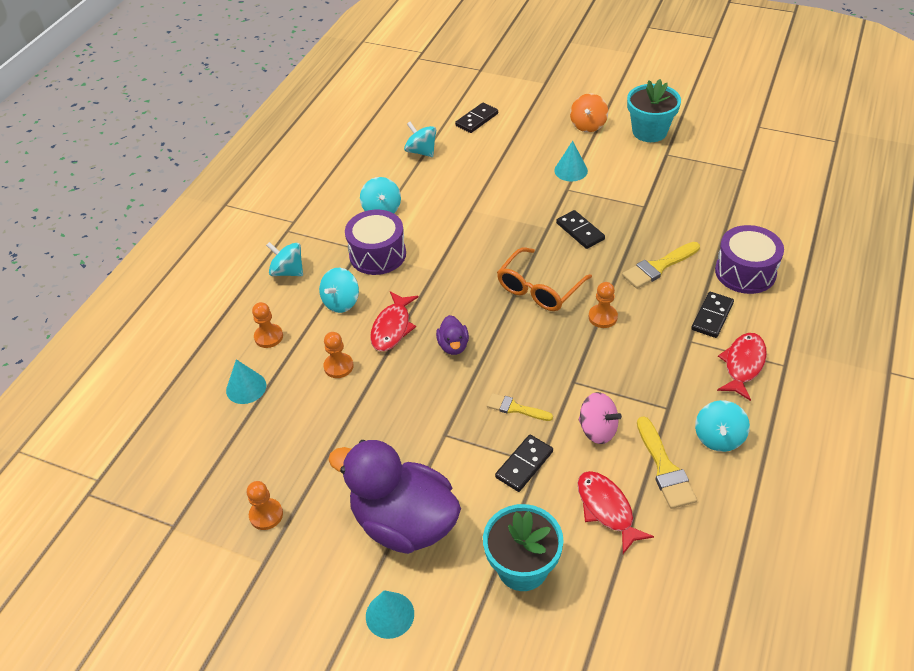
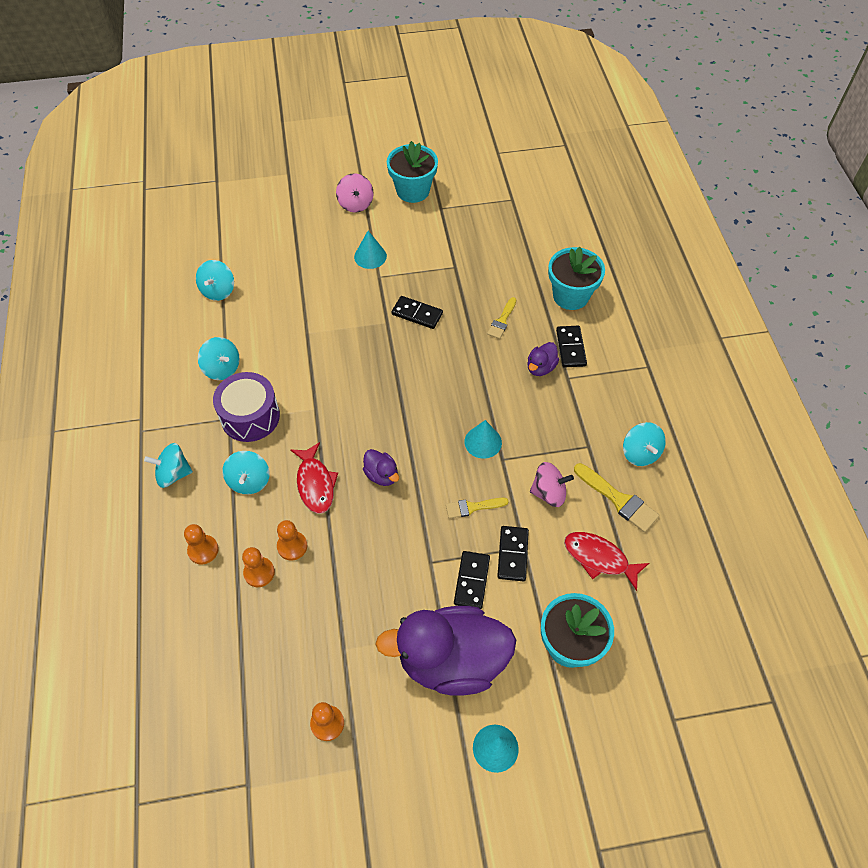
camera: 35 degrees left, 10 degrees up
turquoise cone [226,359,266,404] -> turquoise cone moved to [464,420,502,459]
turquoise spinning top [404,122,436,157] -> turquoise spinning top turned 90 degrees counterclockwise [196,260,234,301]
black domino [455,102,498,133] -> black domino moved to [454,551,490,609]
orange glasses [497,248,592,311] -> none
orange spinning top [570,93,608,132] -> pink spinning top [336,173,374,213]
orange pawn [589,282,618,328] -> orange pawn moved to [242,547,275,587]
yellow brush [622,242,700,289] -> yellow brush [487,297,516,339], size x0.65
purple drum [715,225,784,294] -> turquoise flower pot [548,247,605,310]
red fish [717,333,767,401] -> none
none -> purple duck [527,342,559,376]

